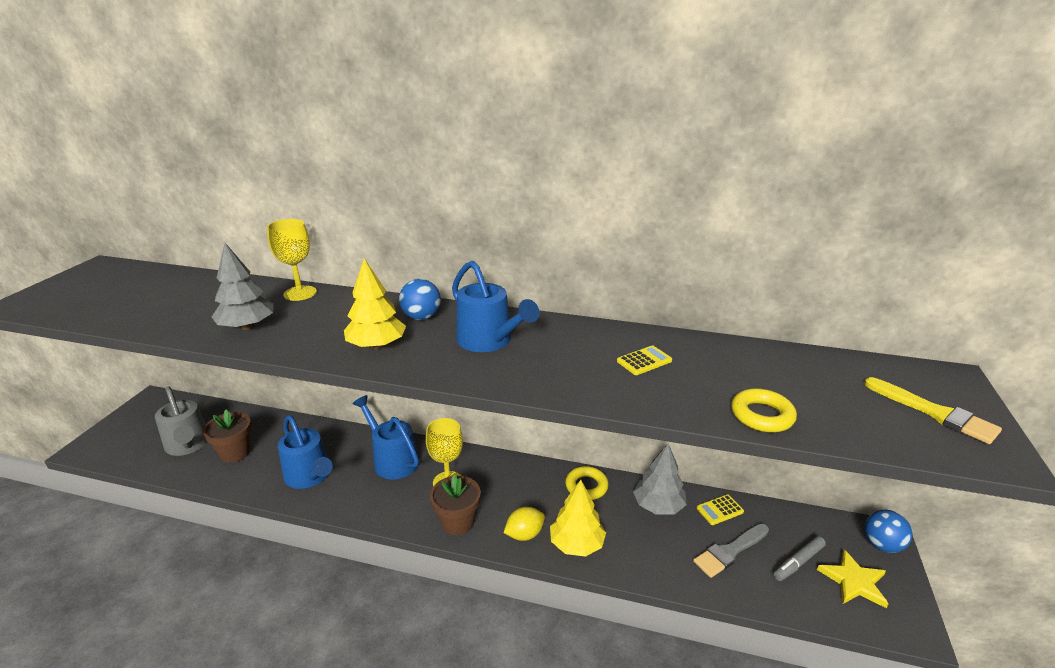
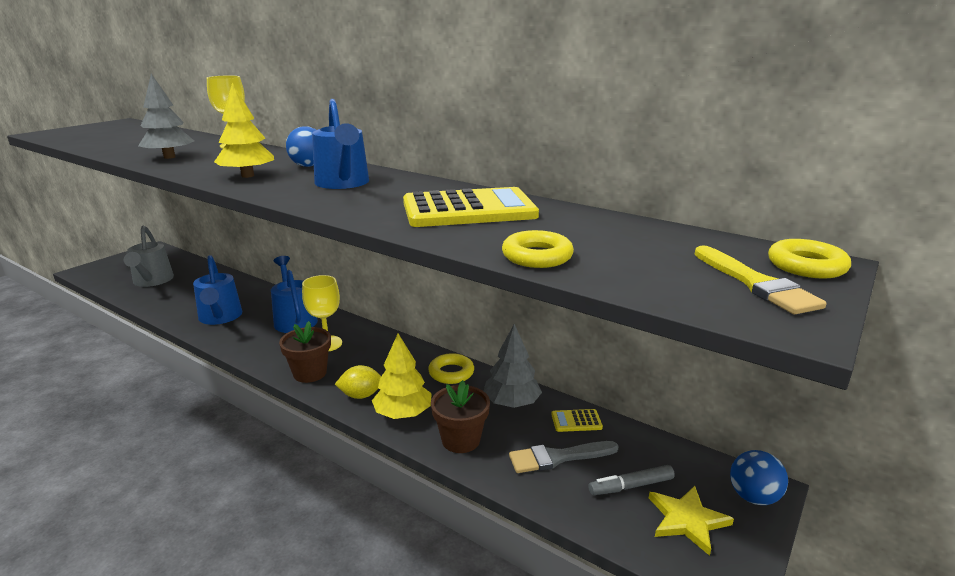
camera: 20 degrees right, 5 degrees down
brown flower pot [203,410,252,463] -> brown flower pot moved to [431,380,490,453]
yellow calculator [617,345,672,375] -> yellow calculator [403,187,539,227], size x2.39
none -> yellow ring [768,239,851,279]

